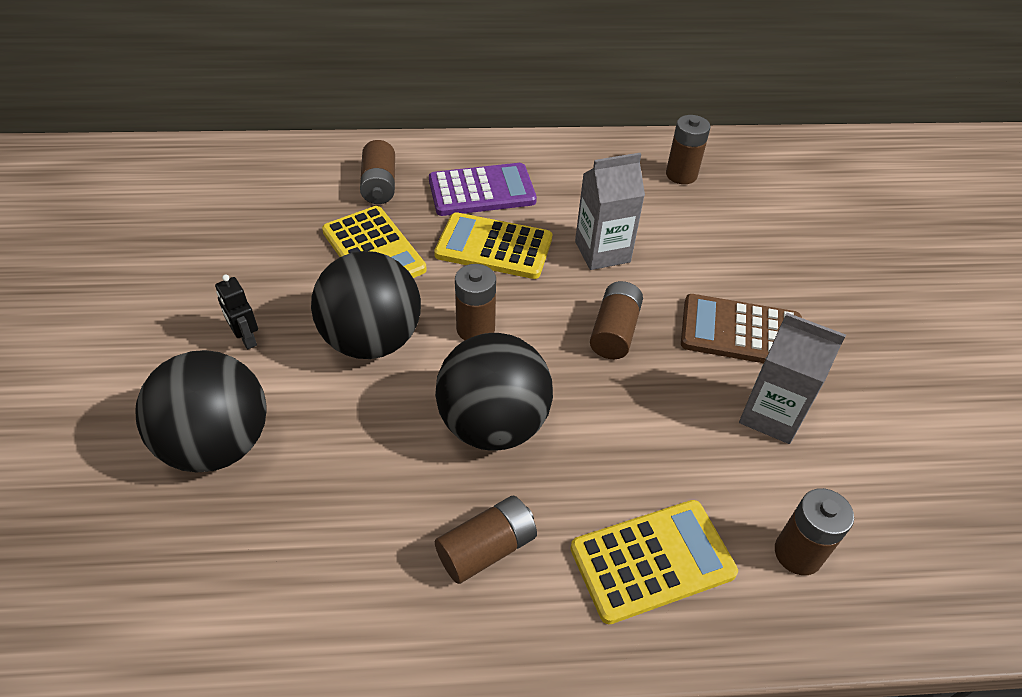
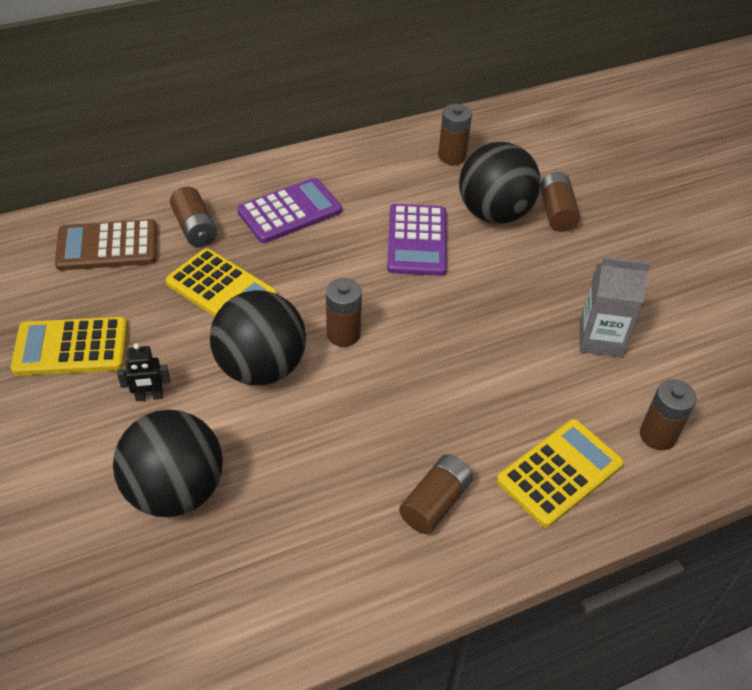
camera: 20 degrees left, 0 degrees up
black robot [215,275,258,350] -> black robot turned 45 degrees counterclockwise [117,343,170,402]
yellow calculator [434,212,552,279] -> yellow calculator moved to [11,317,128,376]
black ball [435,333,553,451] -> black ball moved to [459,142,541,224]
grey carton [575,153,645,270] -> purple calculator [387,204,447,276]
brown battery [590,281,643,359] -> brown battery moved to [540,172,580,232]
brown calculator [681,294,802,363] -> brown calculator moved to [55,219,157,271]

